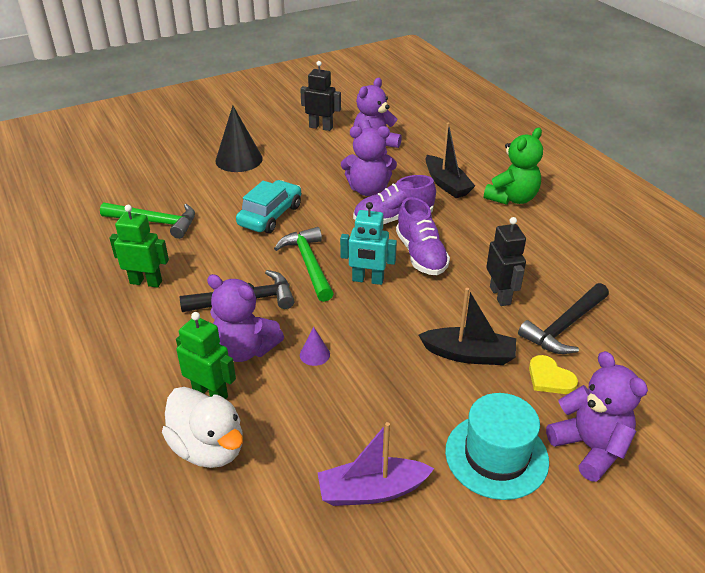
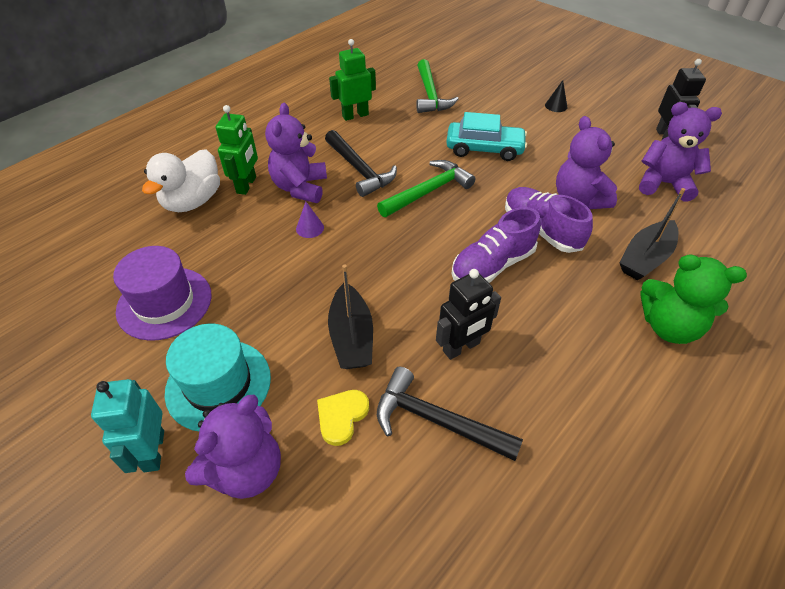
camera: 70 degrees right, 10 degrees up
green robot [109,205,169,288] -> green robot turned 105 degrees counterclockwise [329,39,376,121]
black cone [216,106,263,172] -> black cone [545,80,567,112], size x0.46
purple boat [318,422,434,506] -> purple hat [113,246,212,341]
turquoise robot [340,202,397,285] -> turquoise robot moved to [91,379,164,473]

